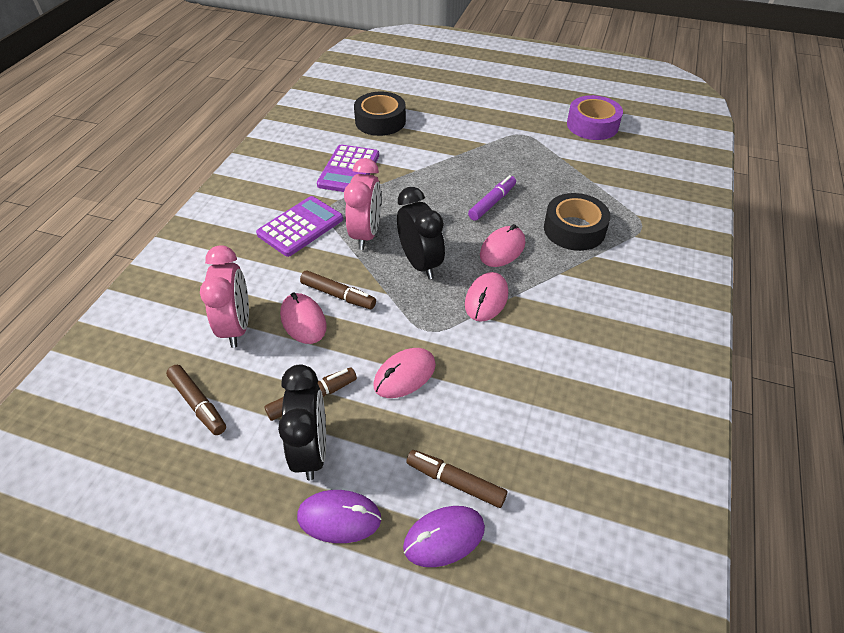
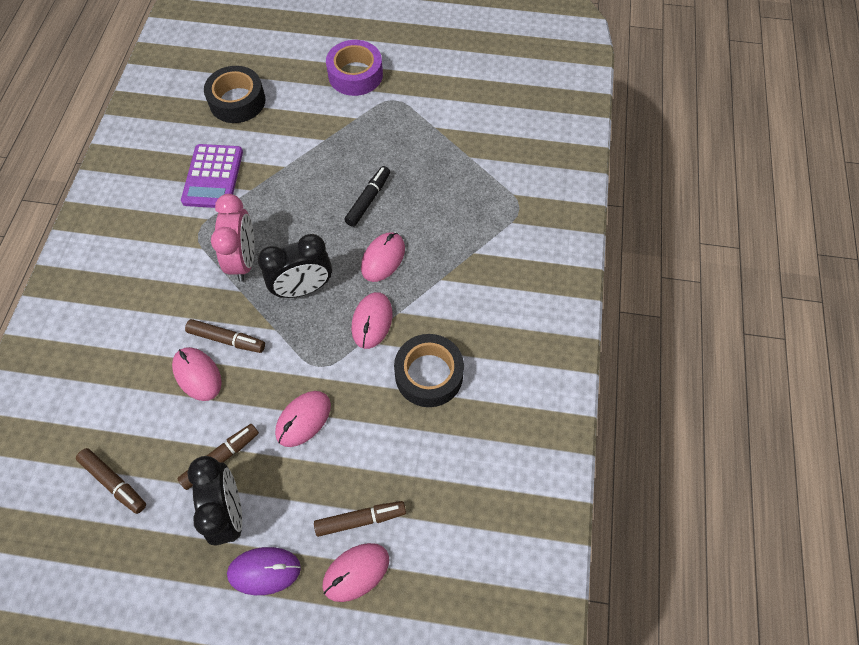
camera: 10 degrees left, 15 degrees up
pink clock [200,246,249,348] -> none
purple calculator [256,196,343,257] -> none
black clock [397,187,445,279] -> black clock turned 105 degrees clockwise [258,234,332,298]
purple mouse [403,506,485,567] -> pink mouse [322,543,389,602]
brown marker [406,450,507,508] -> brown marker turned 150 degrees clockwise [314,501,406,537]
purple marker [468,175,516,221] -> black marker [344,166,390,227]
black tape [544,193,611,251] -> black tape moved to [394,334,464,407]
purple tape [567,95,623,140] -> purple tape moved to [326,40,383,96]

